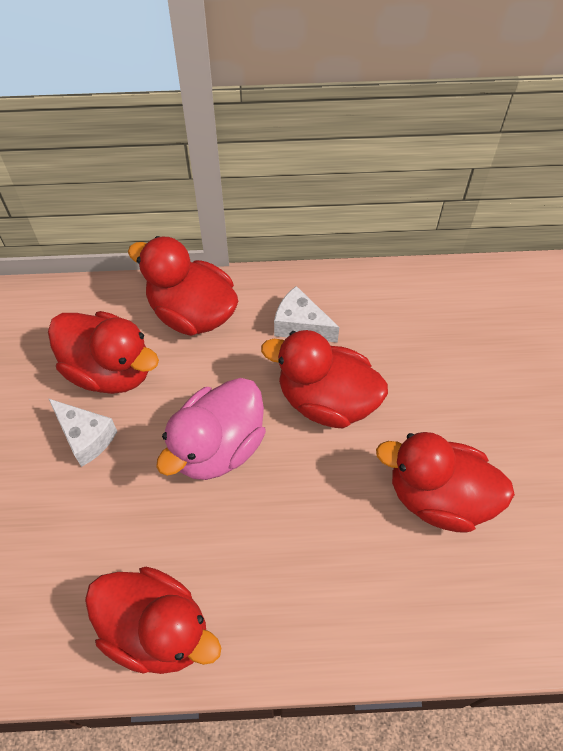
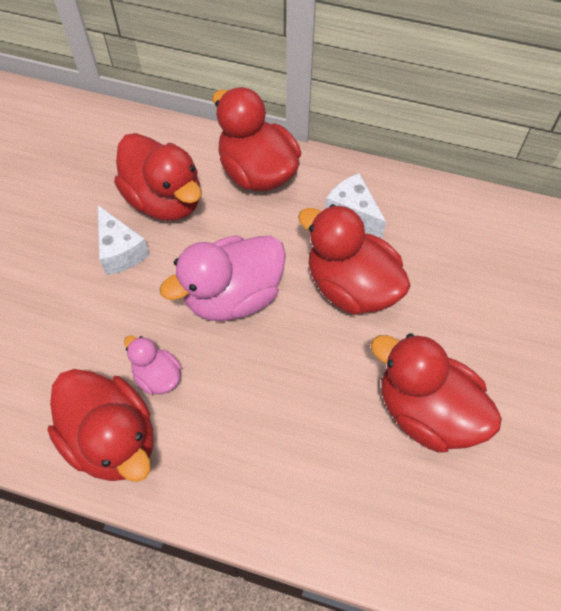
camera: 20 degrees right, 0 degrees up
none -> pink duck [124,336,182,395]

